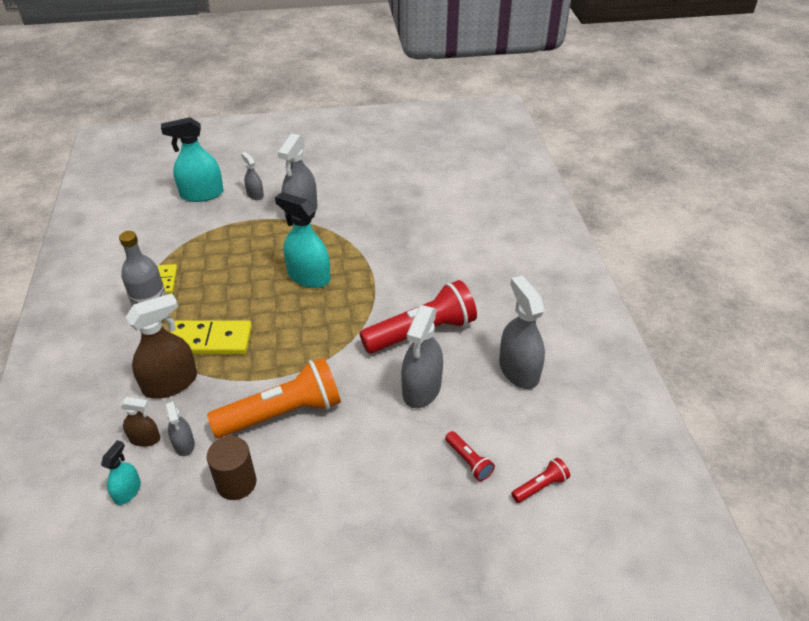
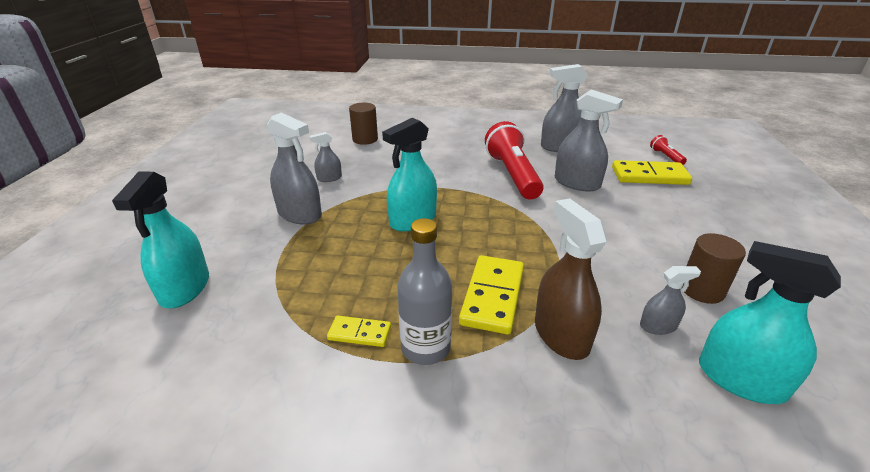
camera: 75 degrees left, 10 degrees down
turquoise spray bottle [101,440,141,505] -> turquoise spray bottle [699,241,841,404], size x1.87
brown spray bottle [119,397,160,447] -> none
orange flashlight [207,358,341,438] -> none
grey spray bottle [241,152,264,200] -> grey spray bottle moved to [310,132,342,182]
red flashlight [445,431,495,481] -> yellow domino [612,160,692,185]
none -> brown cylinder [349,103,378,145]

